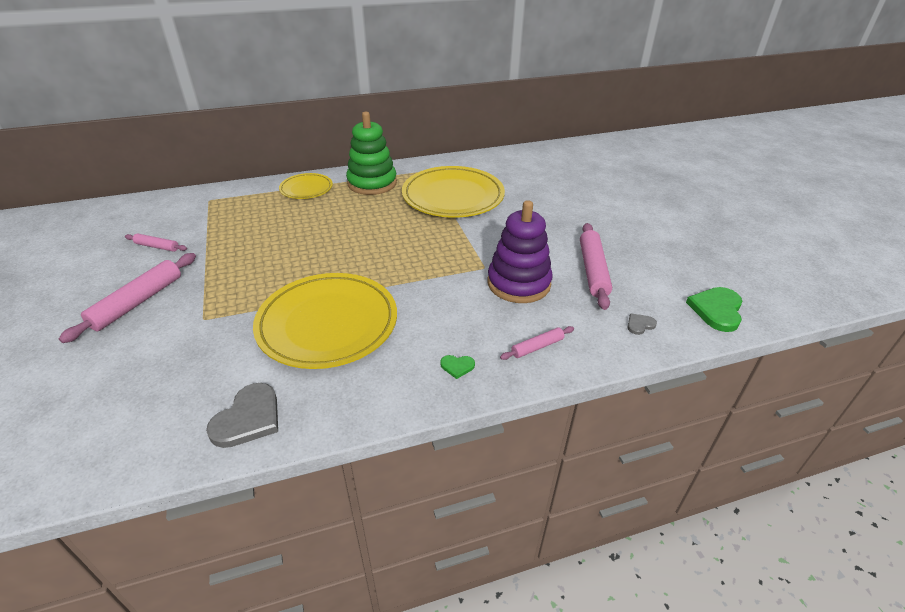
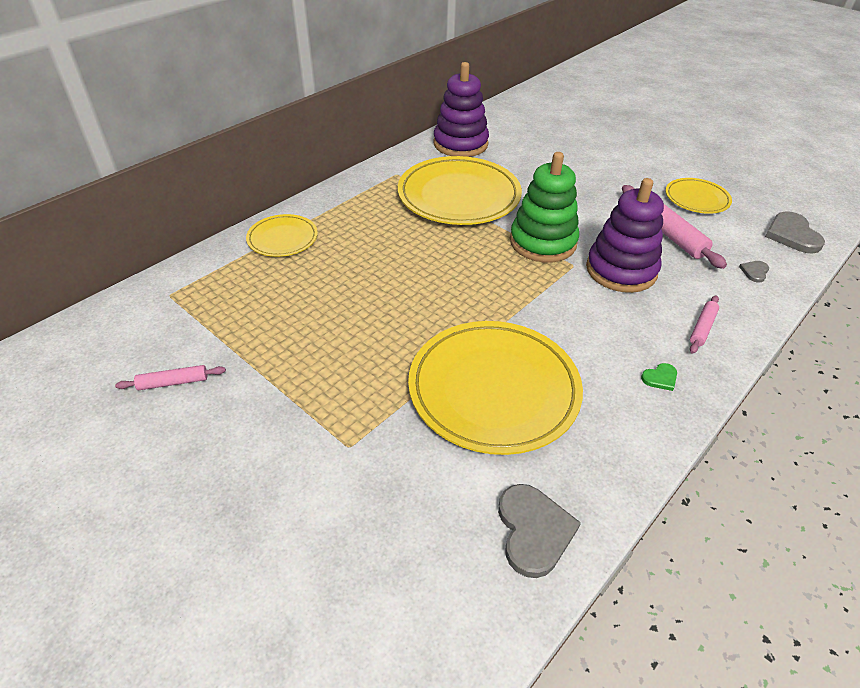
camera: 30 degrees left, 5 degrees up
pink rolling pin [59,253,196,343] -> none
green stacking toy [346,112,397,195] -> green stacking toy moved to [510,152,579,263]
green heart [686,287,742,332] -> grey heart [765,211,825,254]
none -> purple stacking toy [433,62,489,157]
none -> yellow plate [665,178,732,214]

